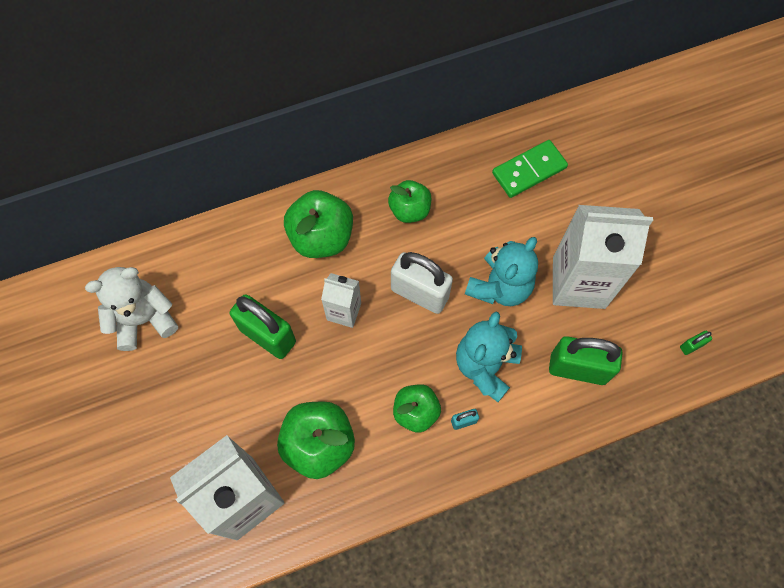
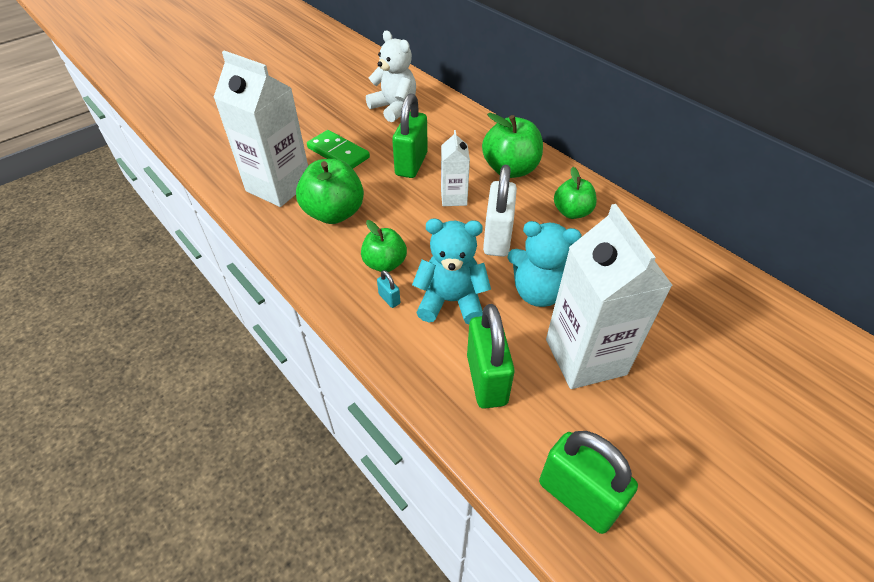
camera: 70 degrees right, 20 degrees down
green domino [492,140,568,198] -> green domino moved to [307,130,370,169]
green padlock [680,331,712,355] -> green padlock [539,431,638,534], size x2.39

